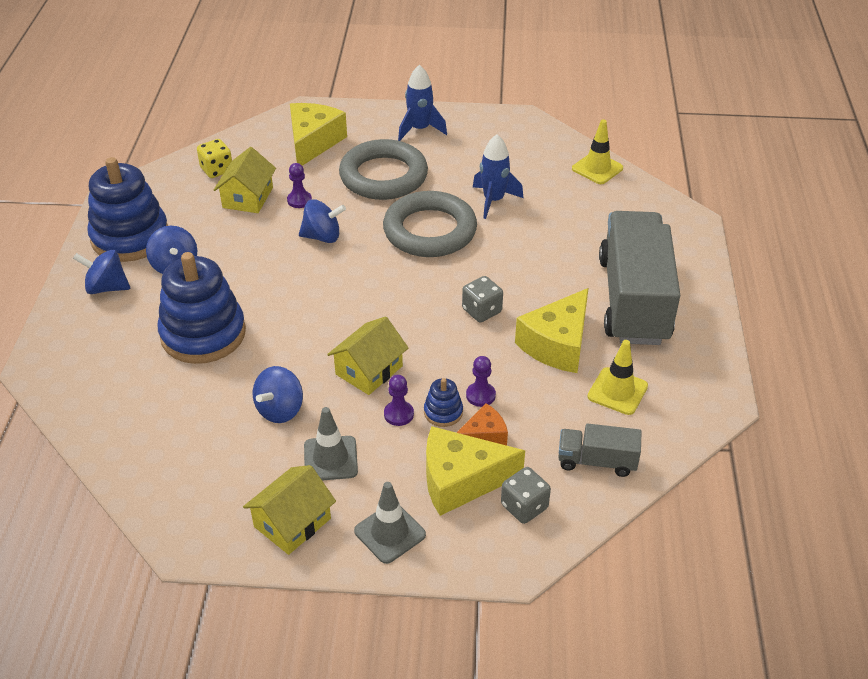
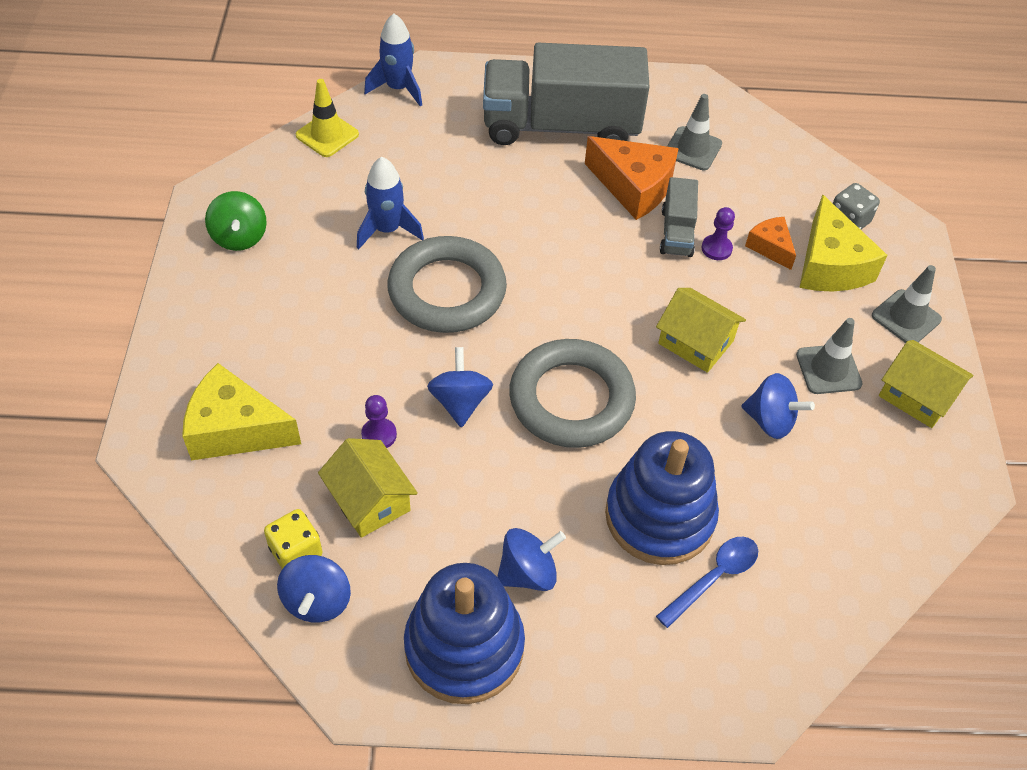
camera: 95 degrees left, 10 degrees up
blue spinning top [73,250,130,294] -> blue spinning top moved to [277,555,351,623]
yellow house [214,147,276,213] -> yellow house turned 45 degrees clockwise [318,438,418,538]
grey ring [339,139,428,200] -> grey ring moved to [509,339,636,448]
purple pawn [384,375,414,426] -> none
blue rocket [398,65,447,141] -> blue rocket moved to [364,13,422,107]
blue stacking toy [424,378,463,427] -> none
grey dice [462,276,503,322] -> none
yellow cheese [515,288,589,373] -> orange cheese [585,136,679,220]
grey truck [558,424,641,477] -> grey truck moved to [660,177,698,257]
yellow traffic cone [587,340,648,415] -> grey traffic cone [667,94,722,170]
none -> green spinning top [205,191,267,251]
none -> blue spoon [656,537,758,628]

